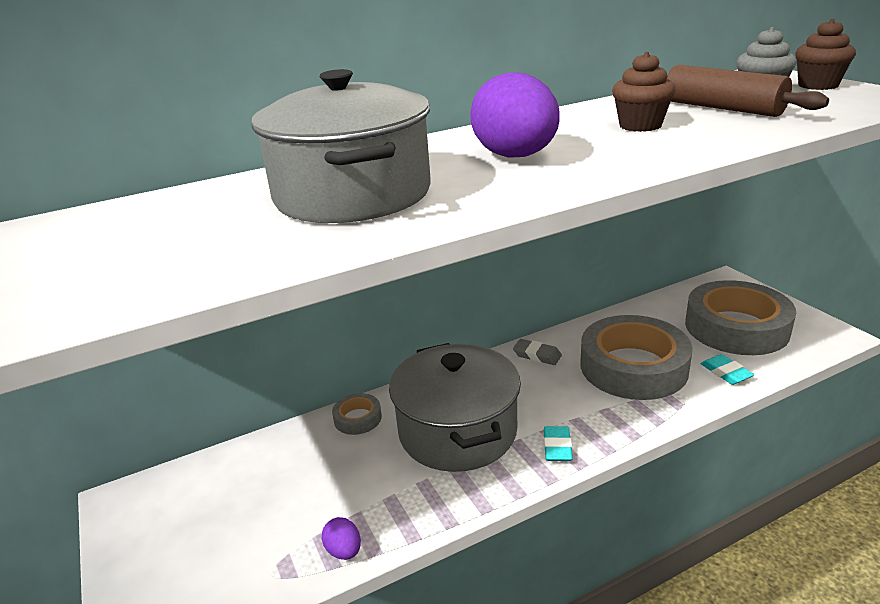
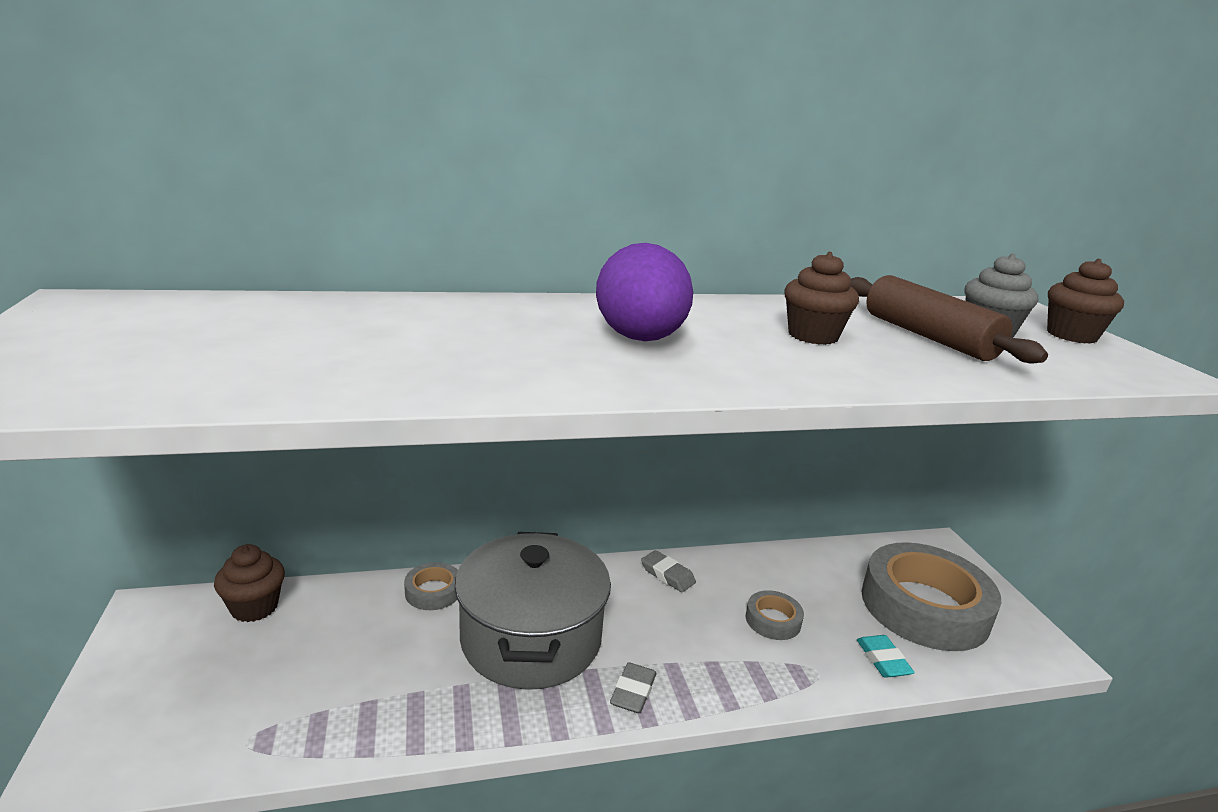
camera: 10 degrees right, 5 degrees down
grey pot [251,69,431,223] -> none
purple egg [322,517,361,560] -> none
turquoise eraser [544,426,573,461] -> grey eraser [610,662,656,713]
grey tape [580,315,693,400] -> grey tape [746,590,804,640], size x0.43
none -> brown cupcake [214,544,285,622]

